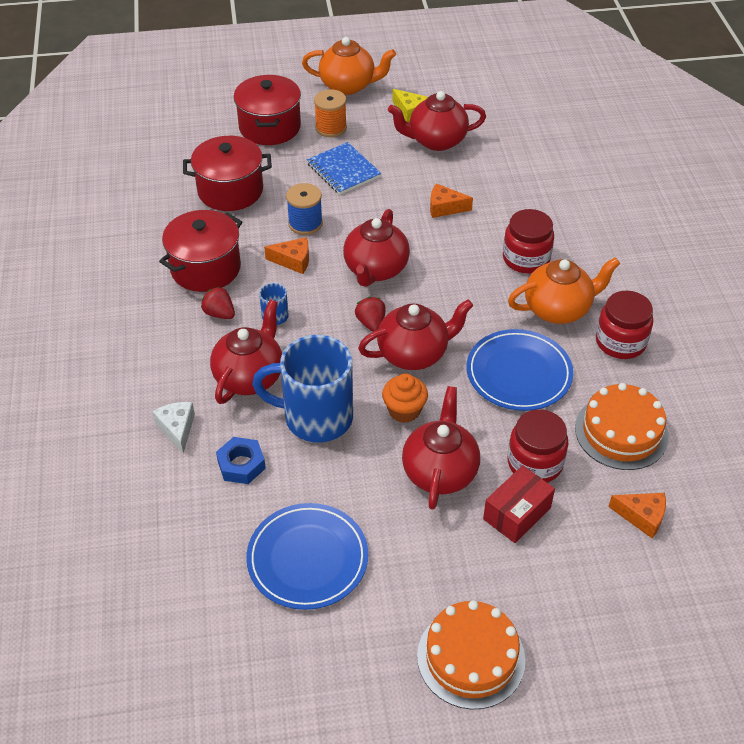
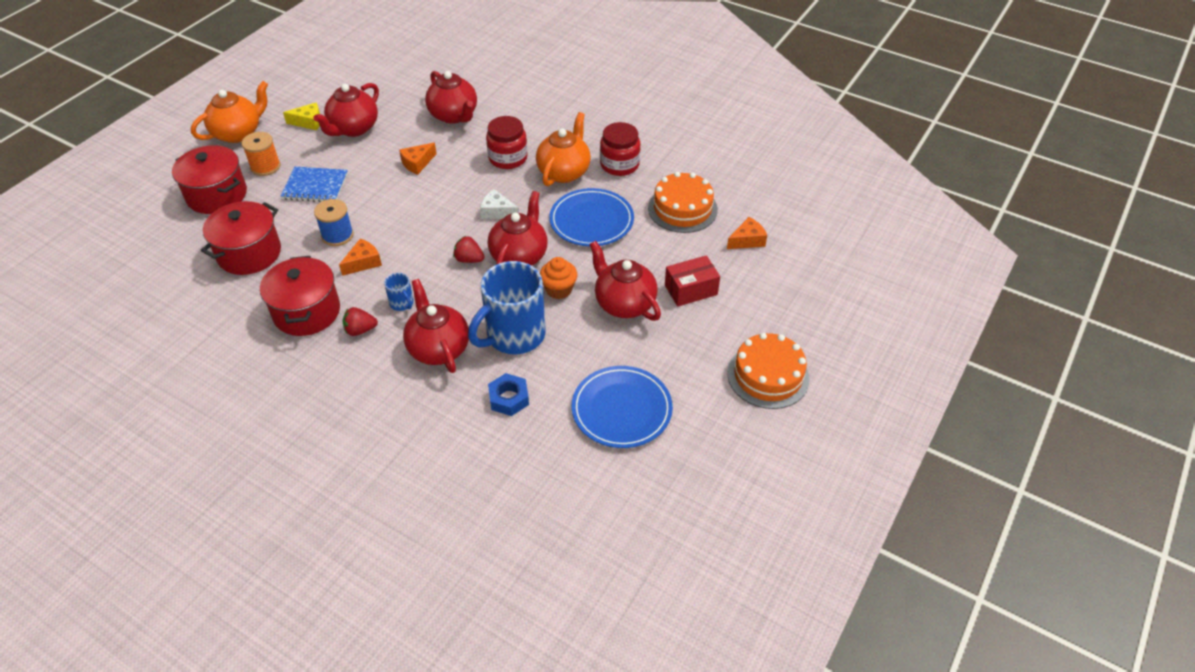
camera: 50 degrees left, 0 degrees up
white cheese [152,402,195,454] -> white cheese moved to [480,189,519,219]
red teapot [343,209,410,287] -> red teapot moved to [425,71,477,124]
red box [483,465,555,543] -> red box turned 75 degrees clockwise [665,255,720,307]
red jar [508,409,568,483] -> none

